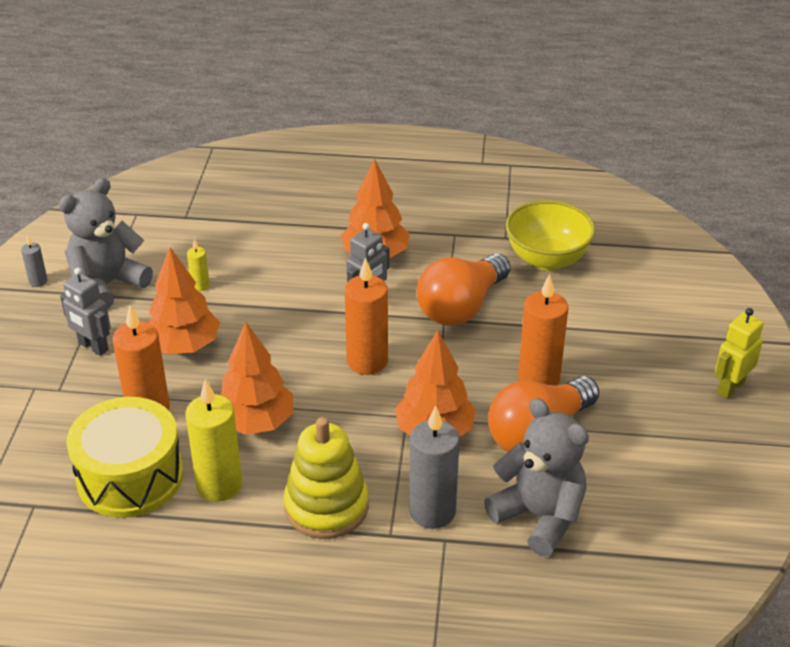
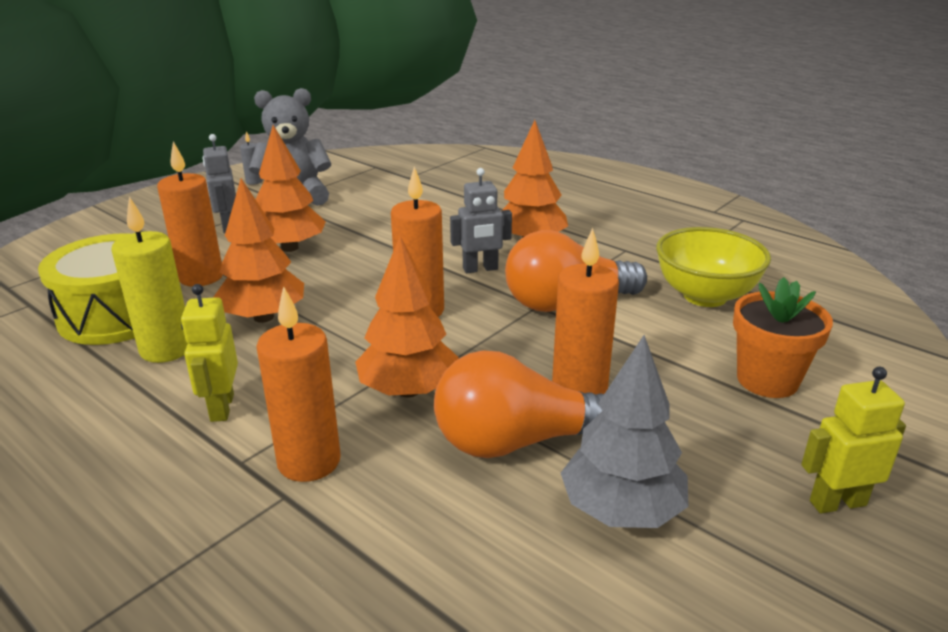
camera: 35 degrees right, 10 degrees down
yellow candle [187,239,210,291] -> none
yellow stacking toy [284,417,369,539] -> yellow robot [181,284,238,422]
grey candle [409,406,460,529] -> orange candle [256,286,341,482]
grey teddy bear [484,398,589,557] -> none
none -> grey tree [561,335,688,528]
none -> orange flower pot [733,277,833,398]

